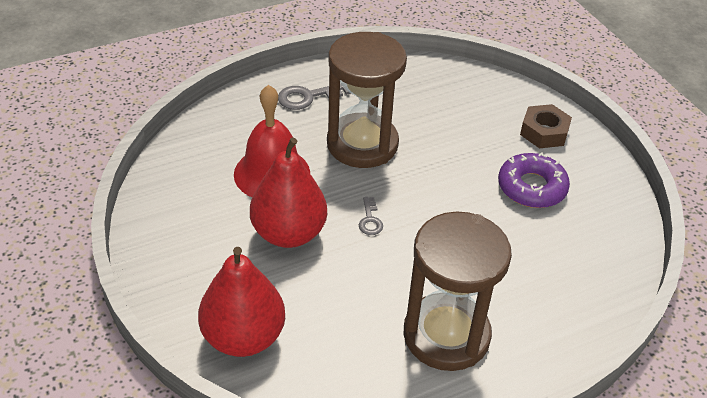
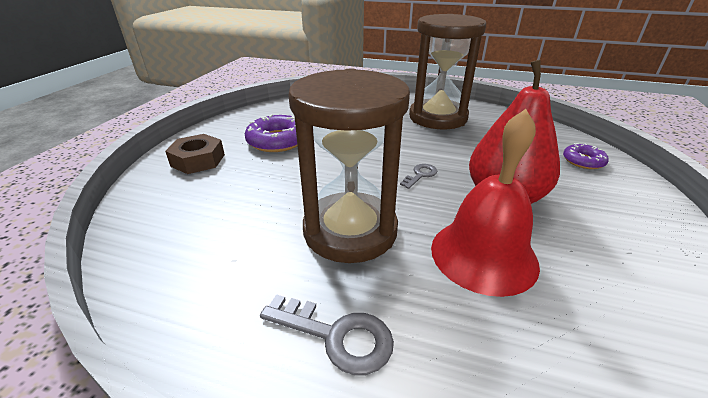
camera: 135 degrees left, 10 degrees down
red pear [198,247,285,357] -> purple donut [563,143,609,169]

